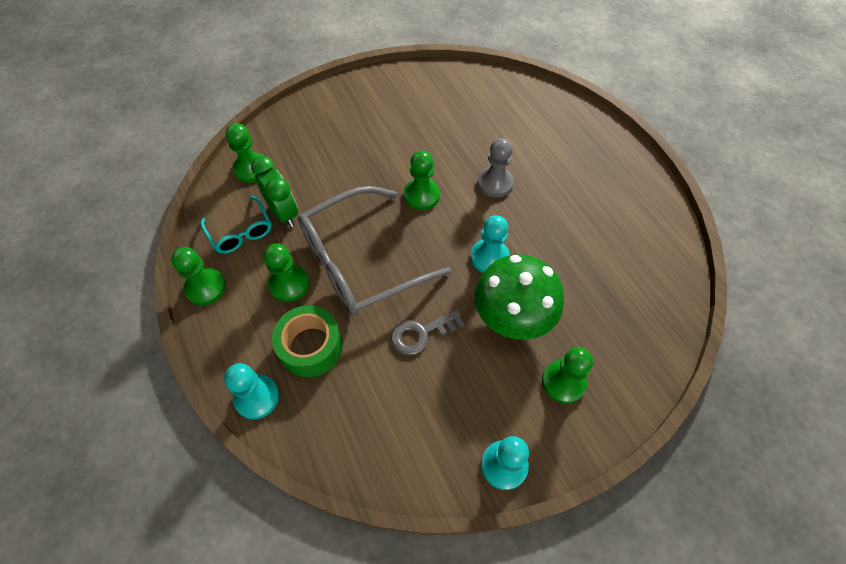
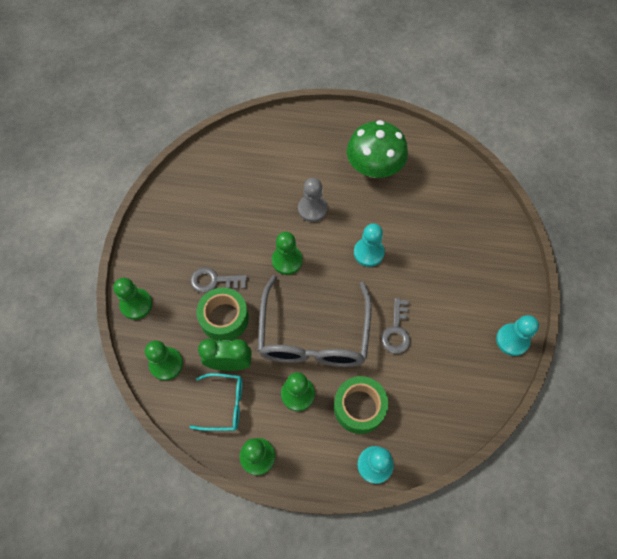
camera: 55 degrees left, 5 degrees up
green mushroom [474,254,564,340] -> green mushroom moved to [347,120,408,178]
green pawn [542,347,593,404] -> green pawn moved to [113,278,152,320]
none -> grey key [190,267,247,293]
none -> green tape [196,287,249,341]

